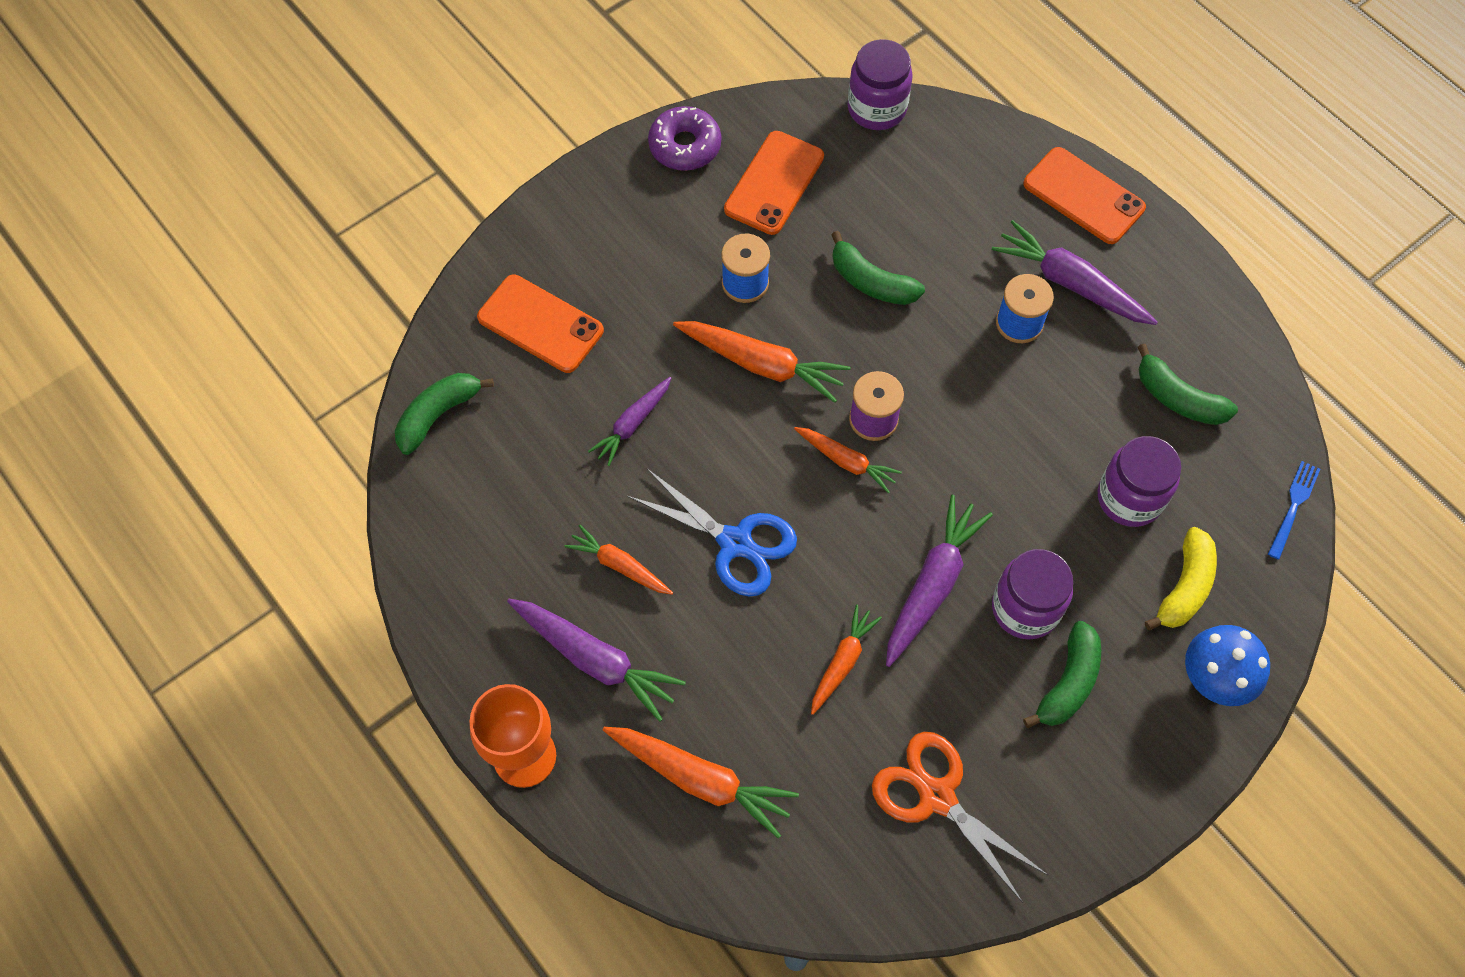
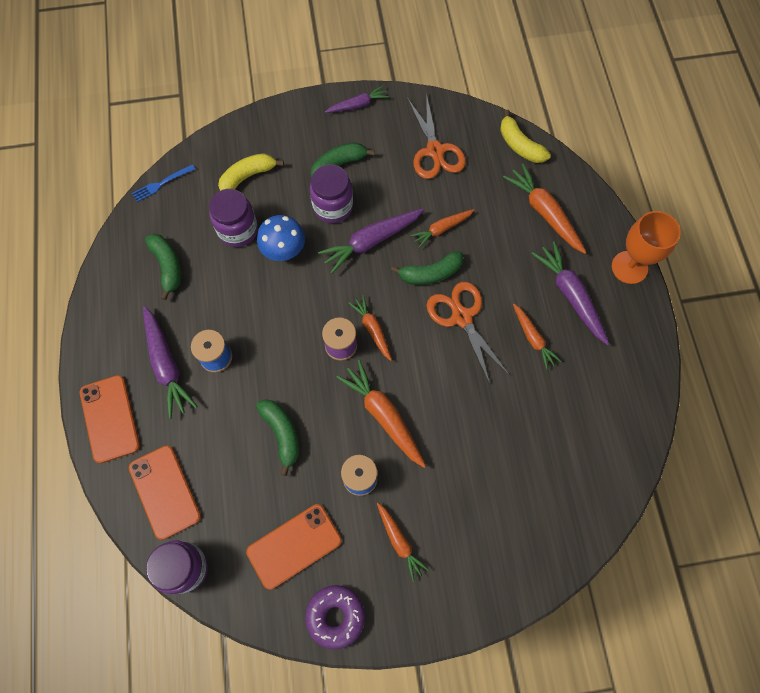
camera: 150 degrees left, 5 degrees up
green banana [395,373,494,455] -> green banana moved to [391,251,463,285]
orange phone [477,275,604,373] -> orange phone moved to [129,445,201,540]
purple carrot [588,377,671,466] -> purple carrot moved to [325,86,389,113]
blue scissors [627,469,797,597] -> orange scissors [427,282,510,384]
blue mushroom [1185,625,1270,706] -> blue mushroom moved to [257,215,305,261]
none -> orange carrot [377,503,430,581]
none -> yellow banana [500,110,551,163]

